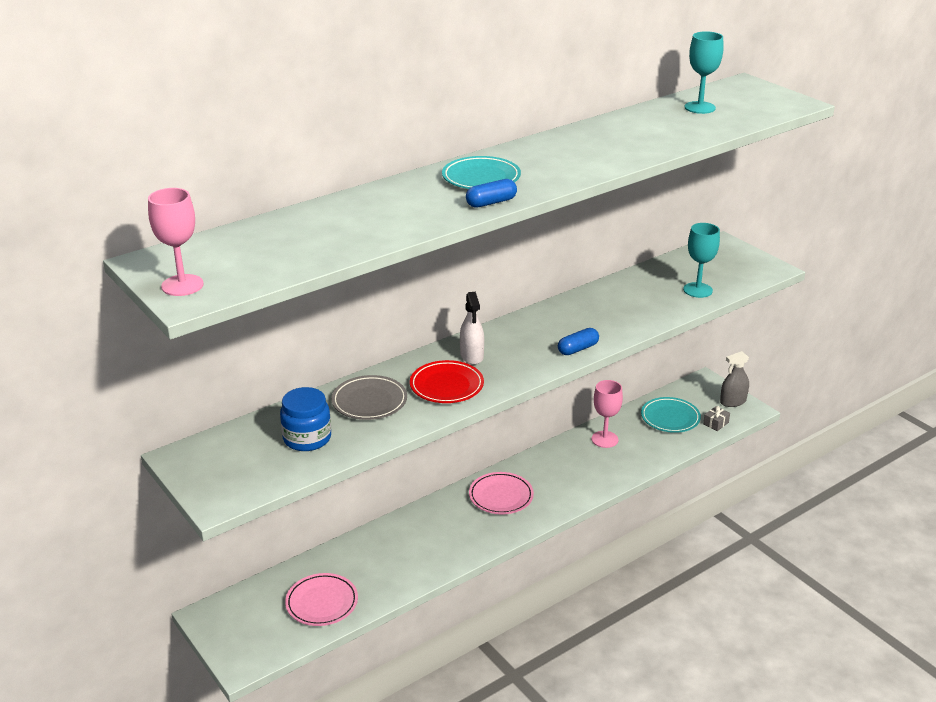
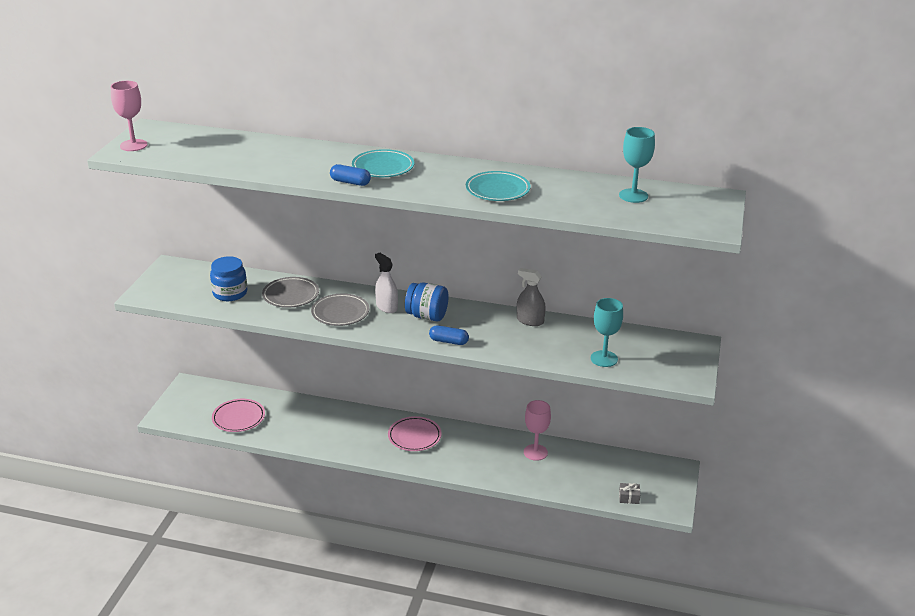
camera: 50 degrees right, 0 degrees up
red plate [410,360,484,403] -> grey plate [311,293,369,326]
white spray bottle [460,292,484,365] -> white spray bottle turned 105 degrees clockwise [375,253,398,313]
turquoise plate [641,397,701,433] -> turquoise plate moved to [466,171,531,201]
grey spray bottle [720,351,749,407] -> grey spray bottle moved to [517,268,546,326]
none -> blue jar [405,282,449,321]

